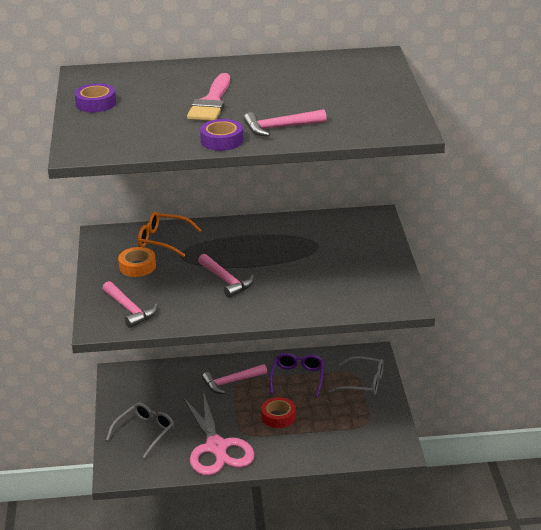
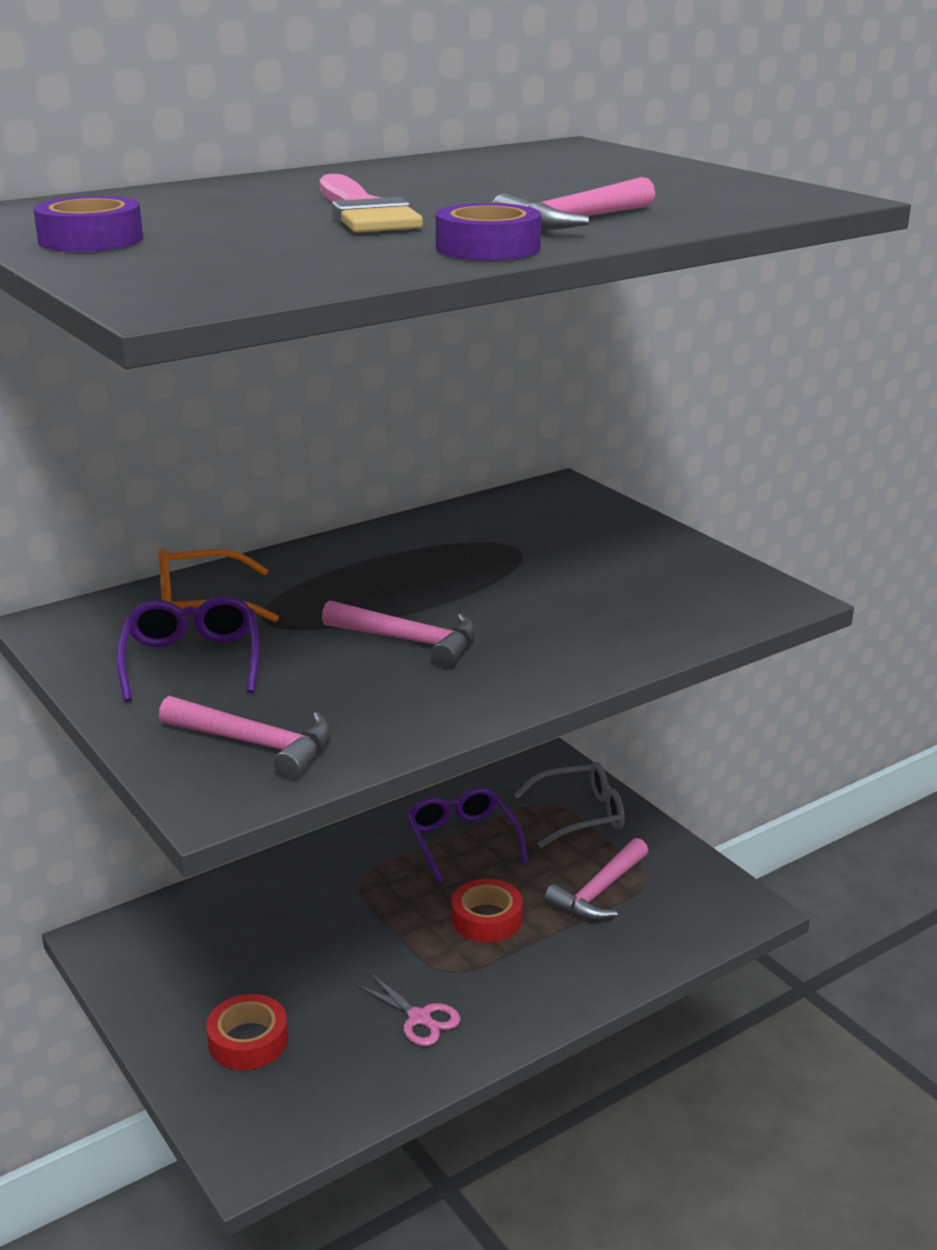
camera: 30 degrees left, 5 degrees down
grey glasses [106,403,174,458] -> red tape [206,994,288,1070]
orange tape [118,247,156,277] -> purple glasses [116,596,259,702]
pink scissors [183,391,255,475] -> pink scissors [356,973,460,1046], size x0.43
pink hammer [202,364,267,394] -> pink hammer moved to [544,838,648,921]

